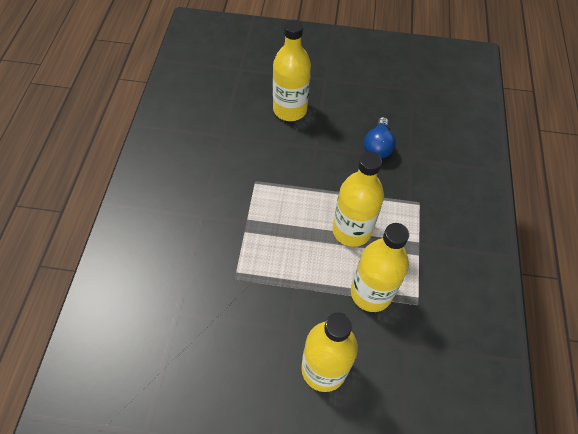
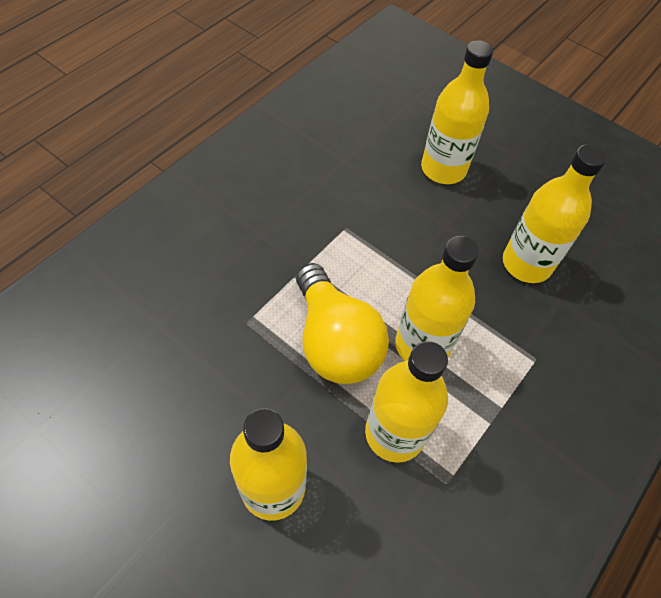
camera: 30 degrees right, 0 degrees up
blue light bulb [364,117,396,159] -> yellow bottle [503,144,607,283]
none -> yellow light bulb [296,263,389,384]

